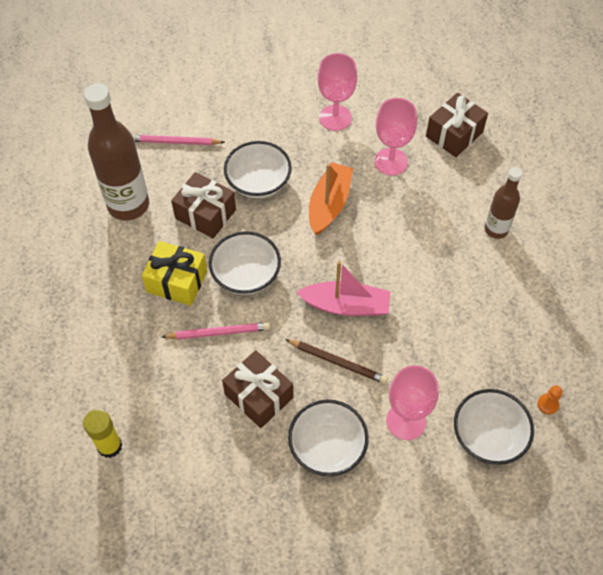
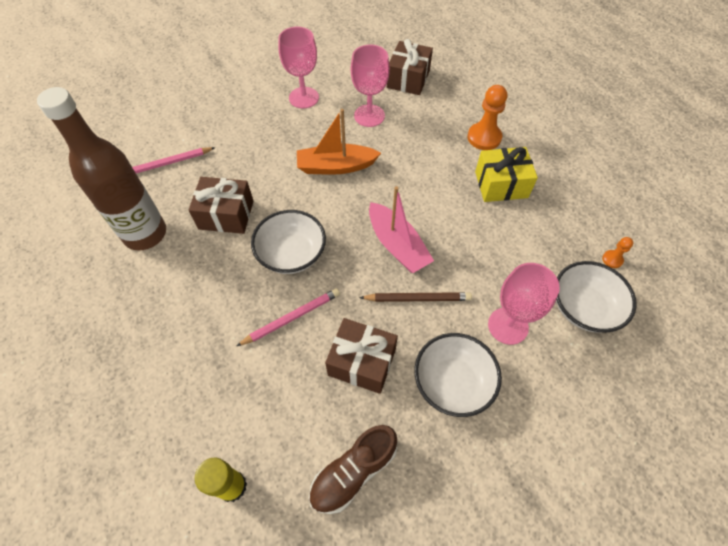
camera: 25 degrees left, 0 degrees up
yellow gift [142,241,207,306] -> yellow gift moved to [475,147,538,202]
white bowl [224,141,292,198] -> none
pink boat [296,261,390,316] -> pink boat turned 75 degrees clockwise [369,186,434,273]
orange boat [309,162,353,235] -> orange boat turned 90 degrees counterclockwise [297,109,381,175]
brown bottle [485,167,522,239] -> orange pawn [467,85,507,150]
none -> brown shoe [309,425,397,514]

